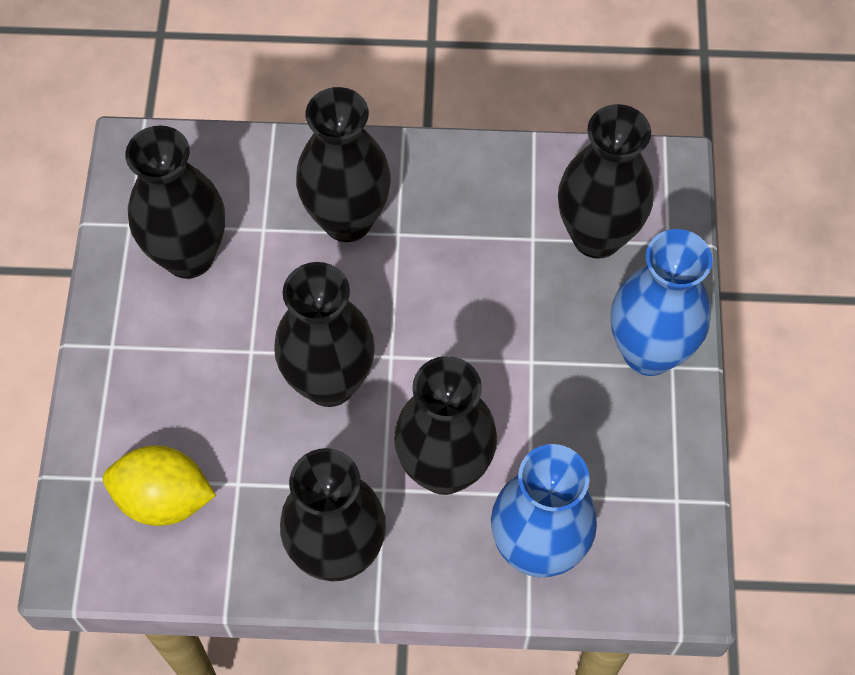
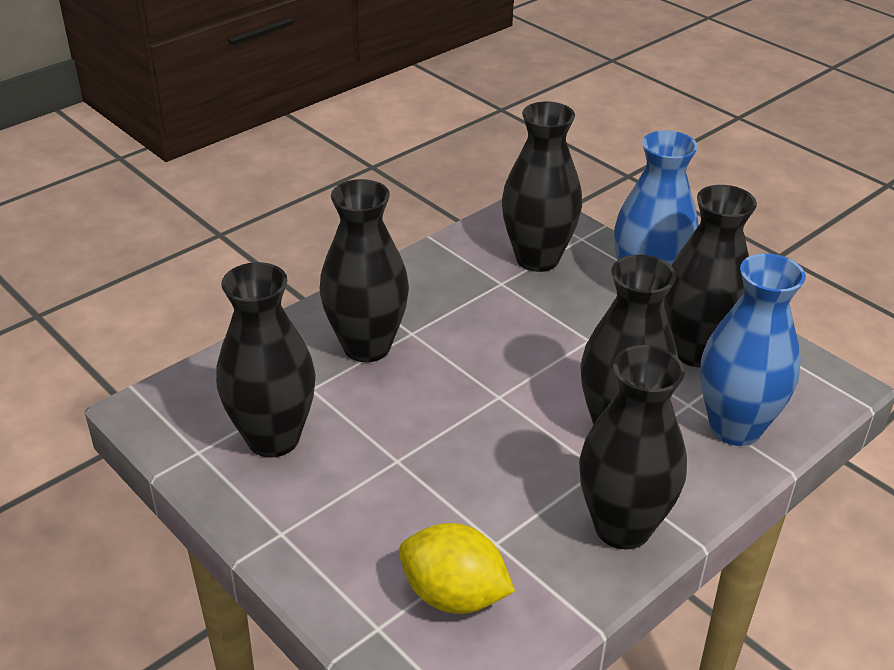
camera: 45 degrees left, 25 degrees down
yellow lemon [103,445,216,526] -> yellow lemon turned 60 degrees clockwise [399,523,515,614]
black vase [274,262,375,407] -> black vase moved to [663,185,757,367]

